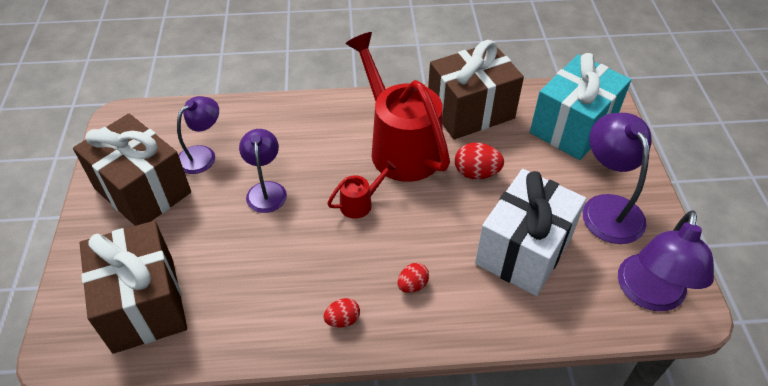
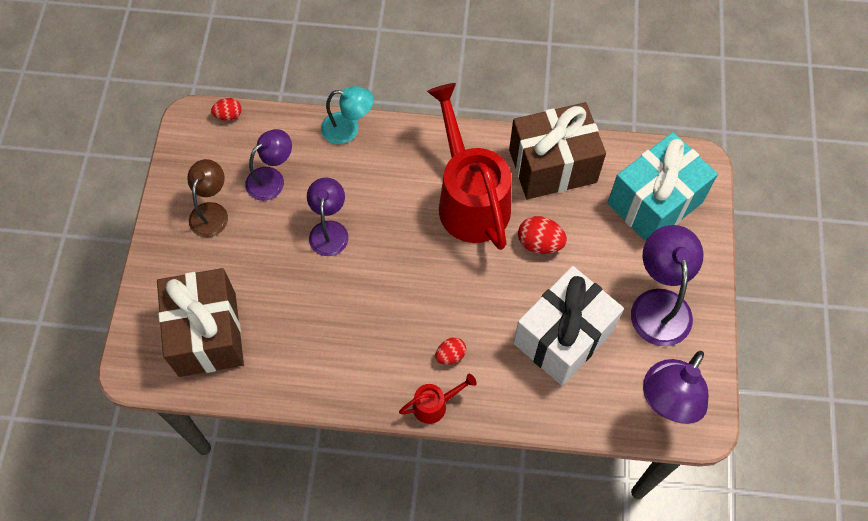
camera: 10 degrees right, 15 degrees up
brown gift [73,114,191,226] -> brown lamp [187,159,228,237]
red egg [323,298,360,327] -> red egg moved to [211,98,242,121]
red watering can [327,160,397,219] -> red watering can moved to [399,374,476,424]
none -> turquoise lamp [321,86,374,144]

